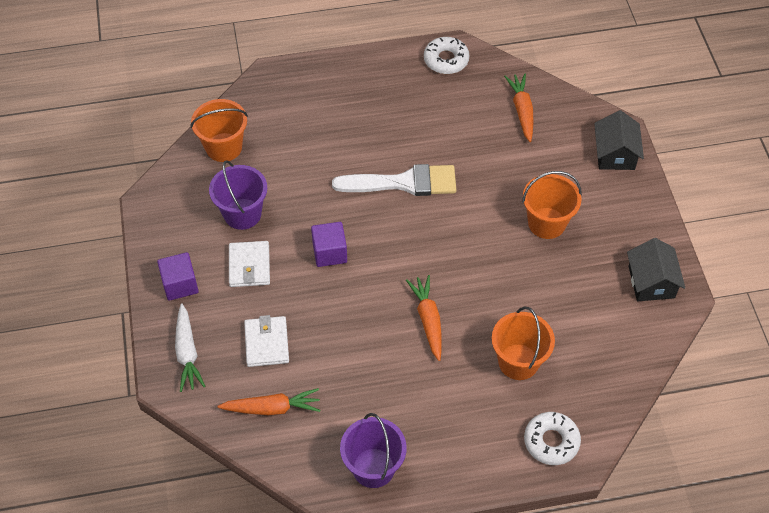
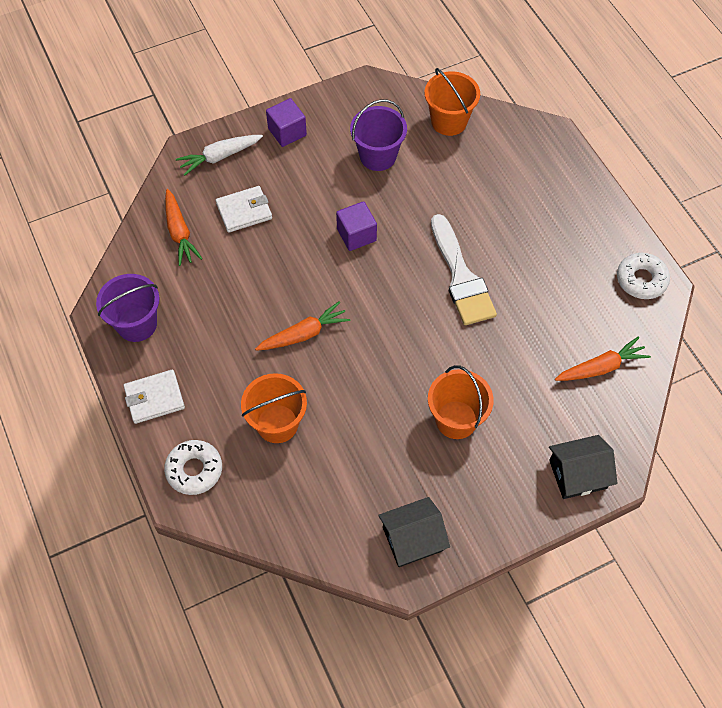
camera: 75 degrees right, 5 degrees up
white wallet [229,241,270,287] -> white wallet moved to [124,370,185,424]

